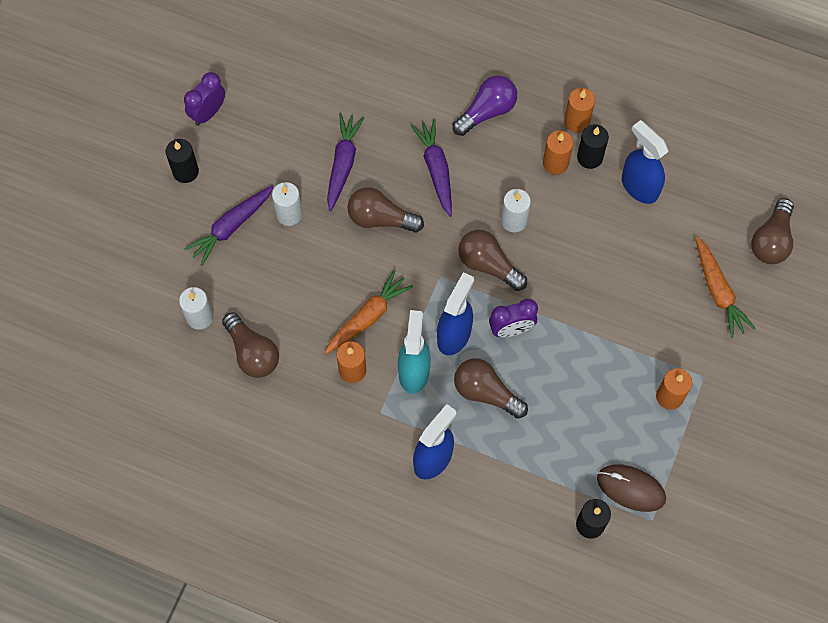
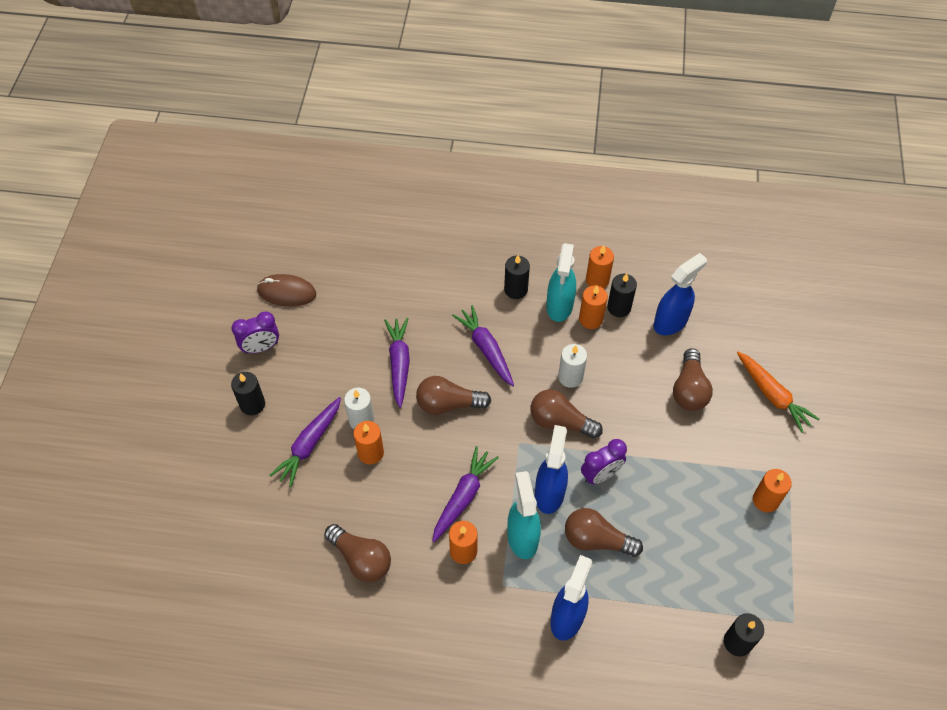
camera: 15 degrees left, 10 degrees down
white candle [179,287,213,330] -> none
purple clock [184,72,225,126] -> purple clock turned 135 degrees counterclockwise [232,312,279,354]
orange carrot [324,270,413,354] -> purple carrot [432,446,499,542]
purple light bulb [453,75,517,136] -> black candle [504,255,530,299]
brown mouse [597,464,666,512] -> brown mouse moved to [257,274,316,307]
blue spray bottle [622,120,668,204] -> blue spray bottle turned 105 degrees clockwise [653,253,707,335]
brown light bulb [751,198,794,264] -> brown light bulb moved to [673,349,713,411]
none -> orange candle [353,421,384,464]
none -> turquoise spray bottle [546,243,576,322]

